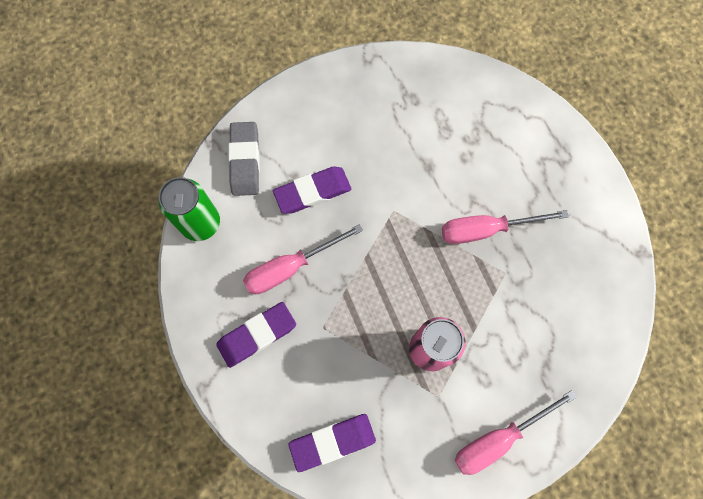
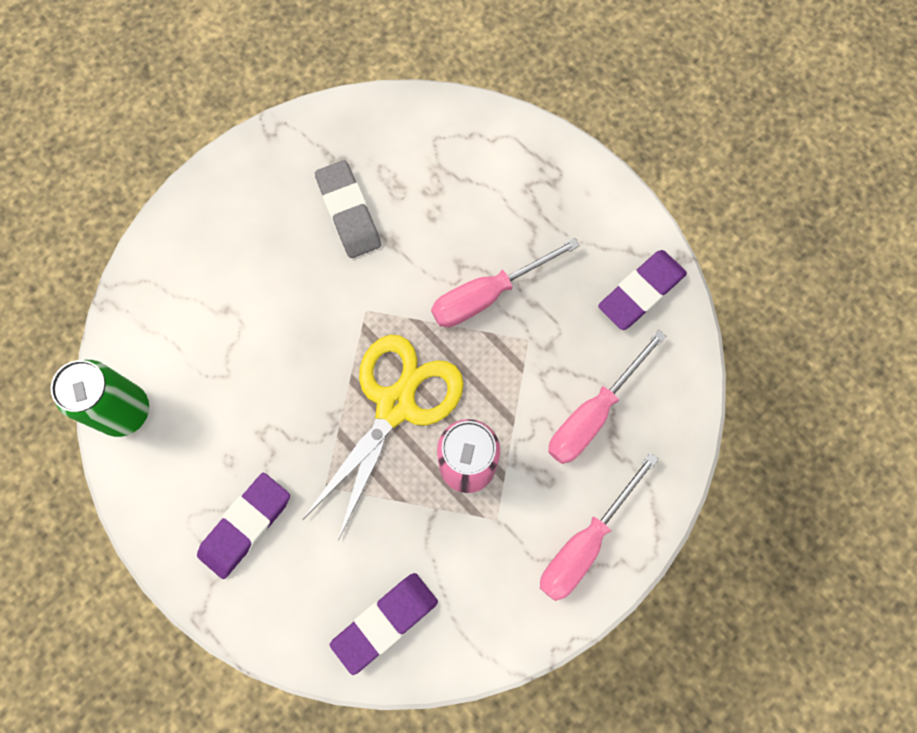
camera: 20 degrees left, 0 degrees up
grey eraser [228,122,260,196] -> grey eraser moved to [315,160,381,258]
pink screwdriver [243,224,363,294] -> pink screwdriver moved to [548,330,666,464]
purple eraser [273,166,351,214] -> purple eraser moved to [598,250,687,330]
none -> yellow scissors [302,335,464,541]

